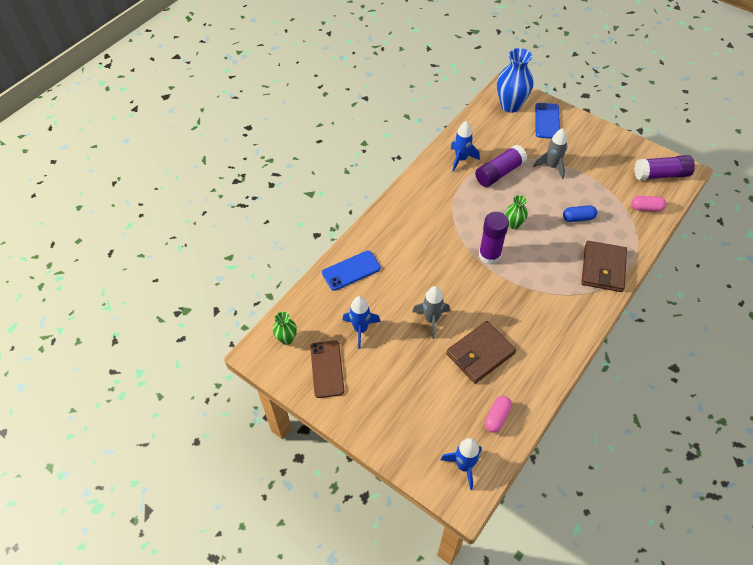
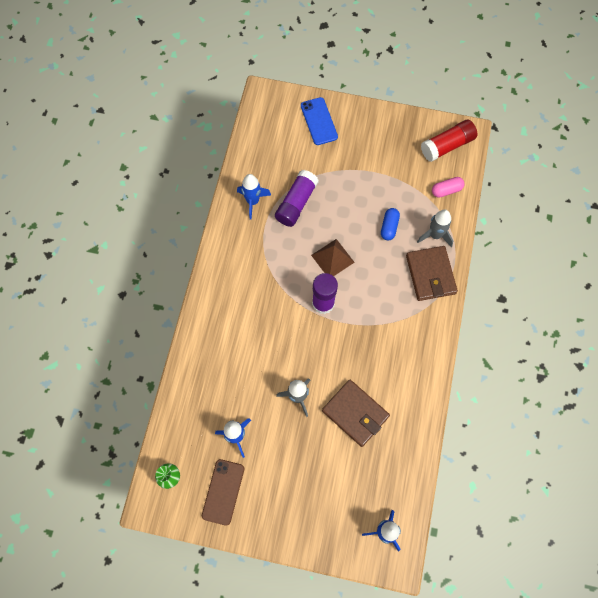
camera: 25 degrees left, 15 degrees up
brown phone [310,341,344,398] -> brown phone turned 45 degrees clockwise [202,459,244,526]
blue phone [322,251,381,291] -> none
brown wallet [446,321,516,384] -> brown wallet turned 75 degrees counterclockwise [322,380,390,447]
pink capsule [484,396,512,433] -> none
blue vase [497,48,534,113] -> none
green vase [506,195,528,229] -> brown pyramid [311,239,355,276]
grey rocket [533,128,567,179] -> grey rocket moved to [417,209,453,247]
blue capsule [563,205,597,222] -> blue capsule turned 45 degrees counterclockwise [381,208,400,240]
purple glue stick [634,155,695,180] -> red glue stick [421,120,477,162]

